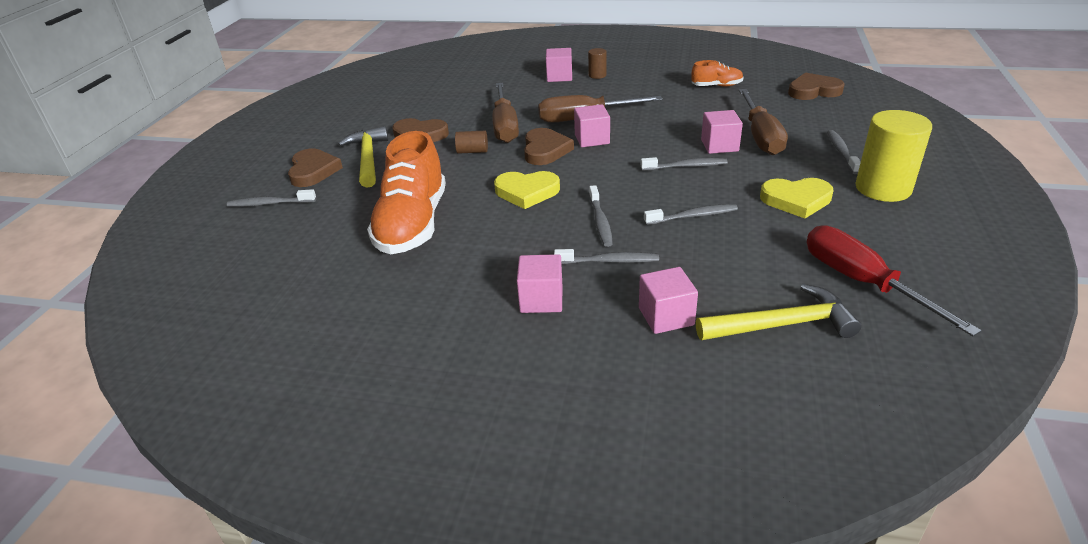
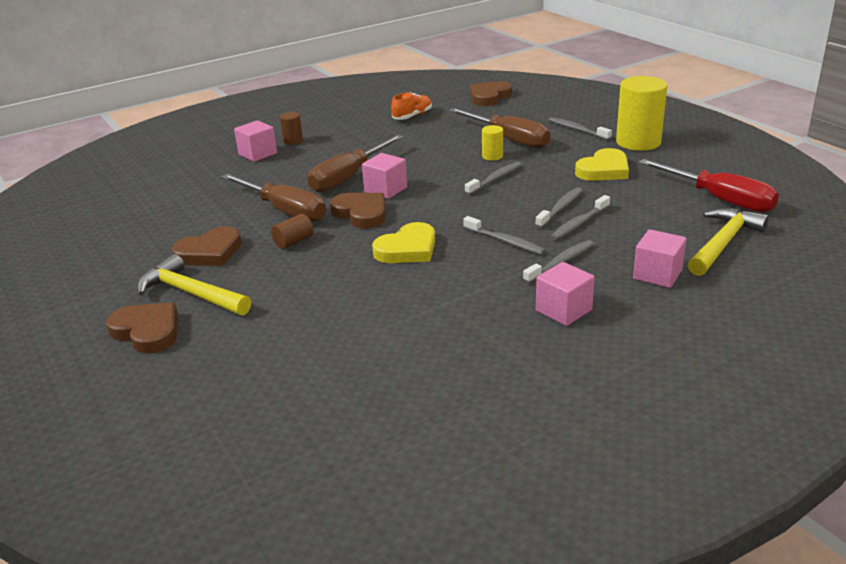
camera: 45 degrees left, 5 degrees down
grey toothbrush [227,189,316,207] -> grey toothbrush moved to [550,195,610,240]
orange shoe [367,131,446,254] -> none
pink cube [701,110,743,154] -> yellow cylinder [482,125,503,161]
red screwdriver [807,225,982,336] -> red screwdriver turned 150 degrees counterclockwise [639,159,779,212]

